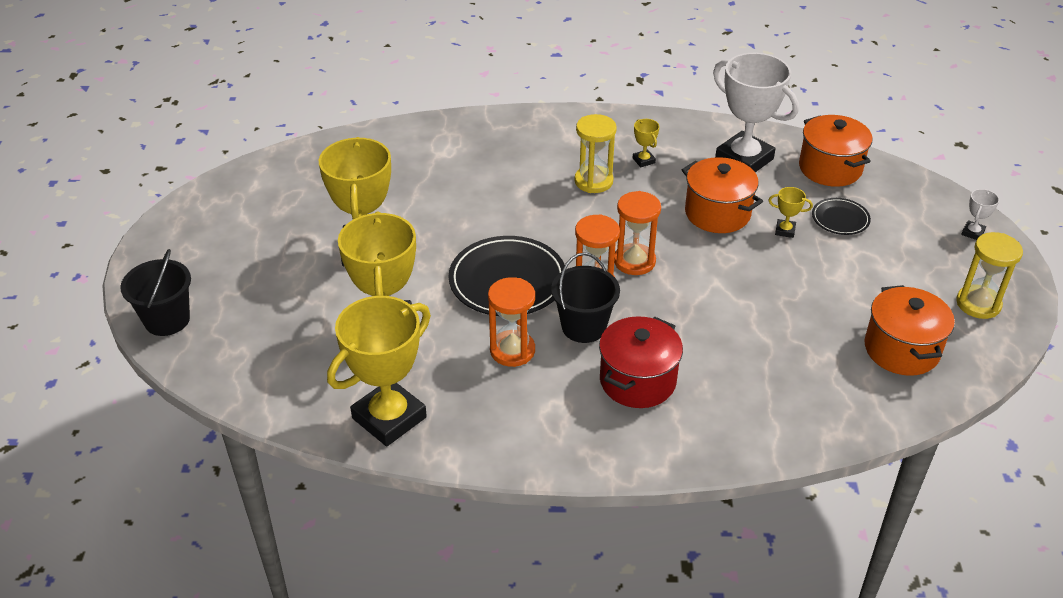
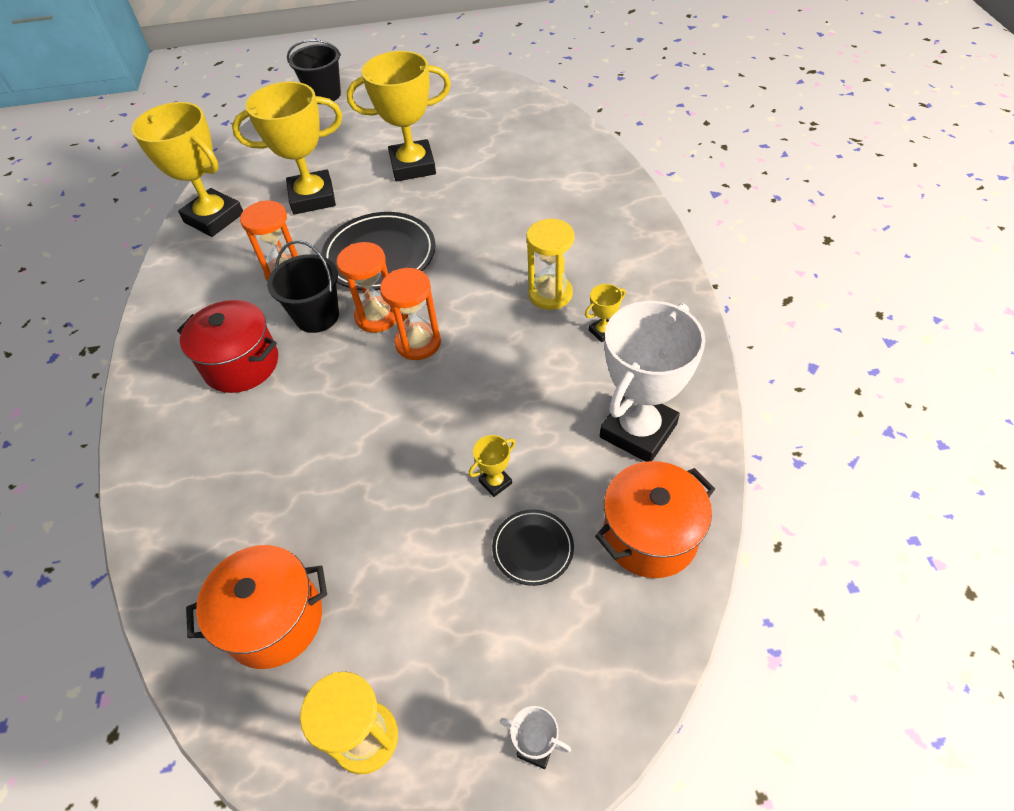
camera: 85 degrees right, 10 degrees up
orange pot [682,157,763,233] -> none
yellow trophy [769,187,813,238] -> yellow trophy turned 45 degrees clockwise [469,435,516,497]

